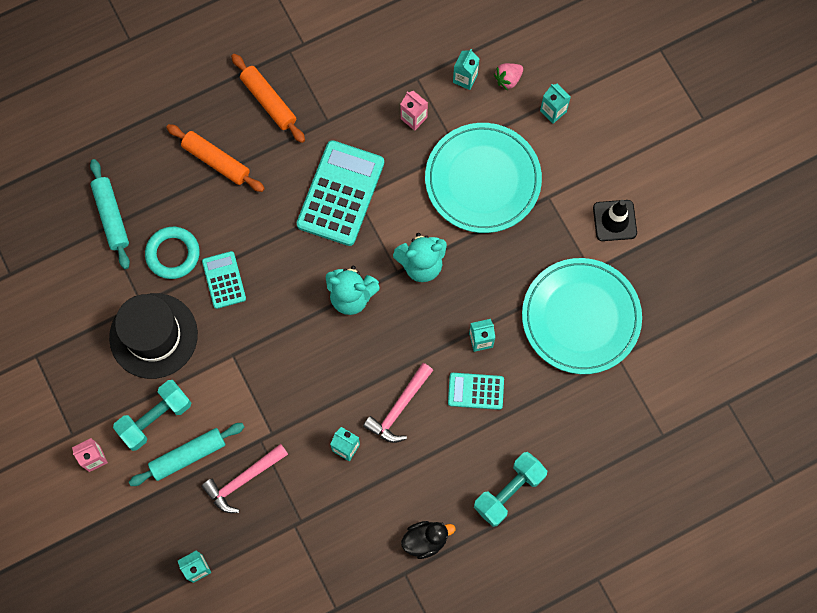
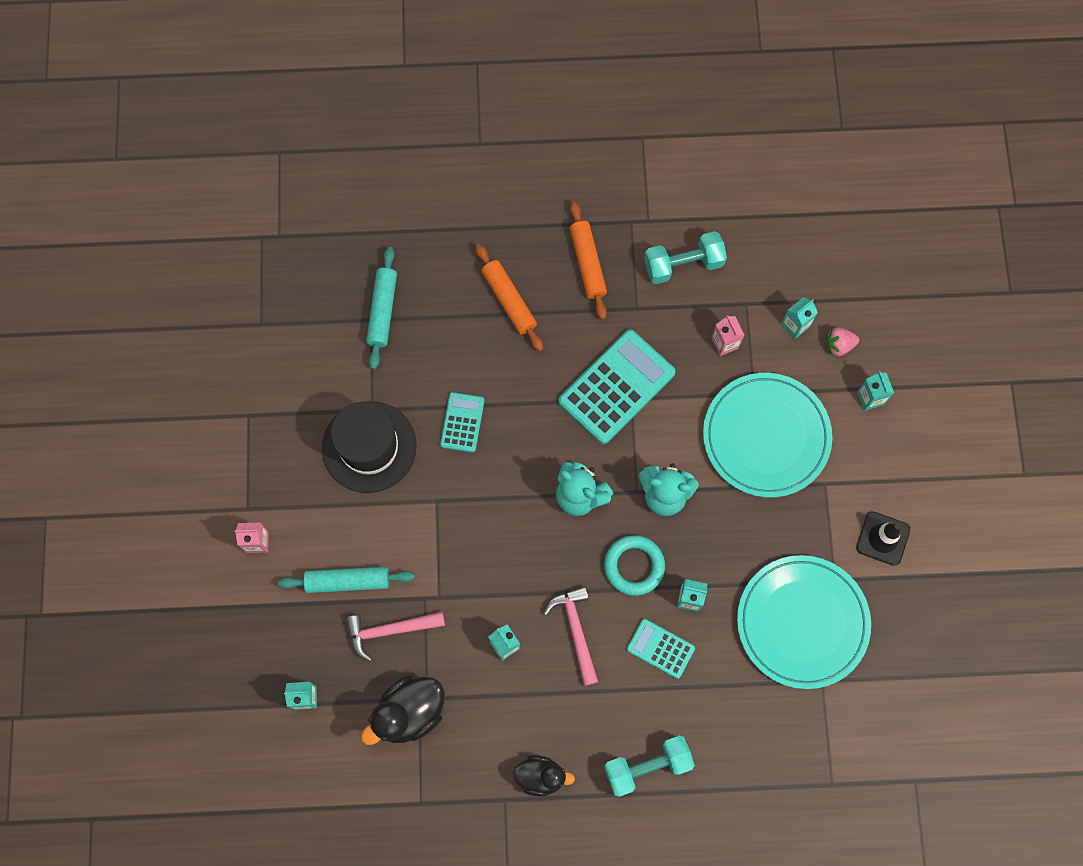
camera: 25 degrees right, 0 degrees up
turquoise dumbbell [113,380,191,451] -> turquoise dumbbell moved to [644,231,727,284]
turquoise ring [145,227,200,279] -> turquoise ring moved to [604,535,665,596]
pink hammer [363,363,433,443] -> pink hammer turned 105 degrees clockwise [543,586,598,686]
none -> black duck [361,675,445,745]

